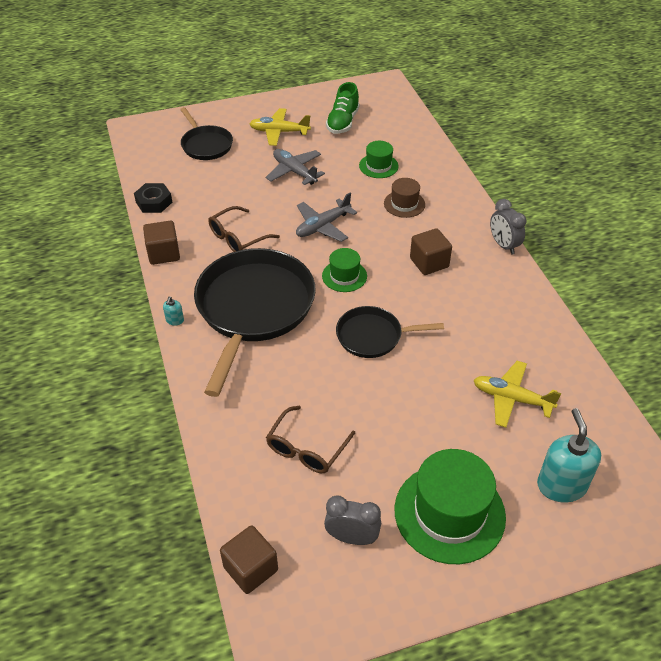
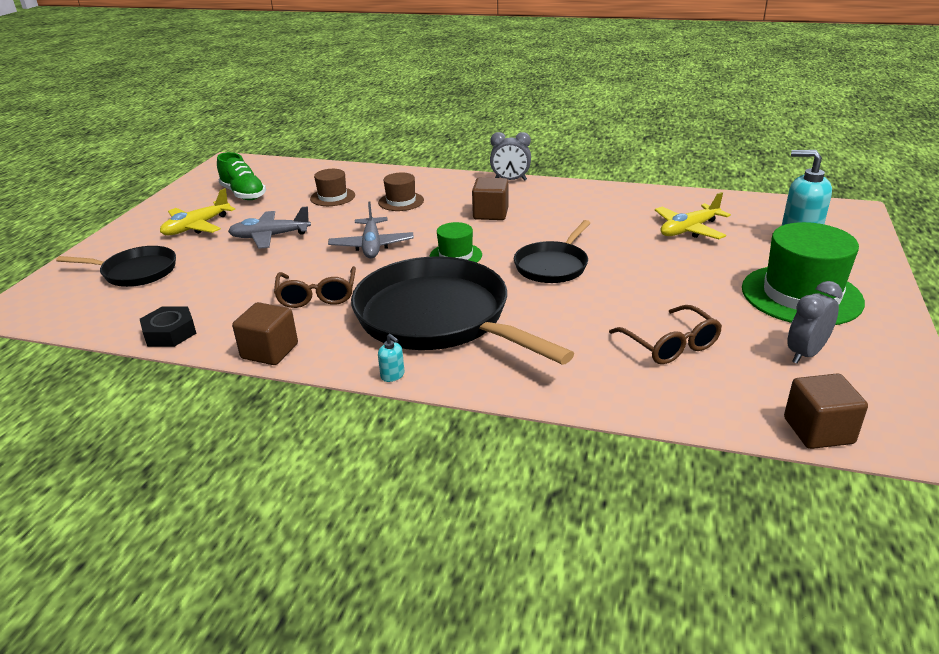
camera: 55 degrees left, 15 degrees down
green hat [359,141,399,178] -> brown hat [310,169,355,206]

